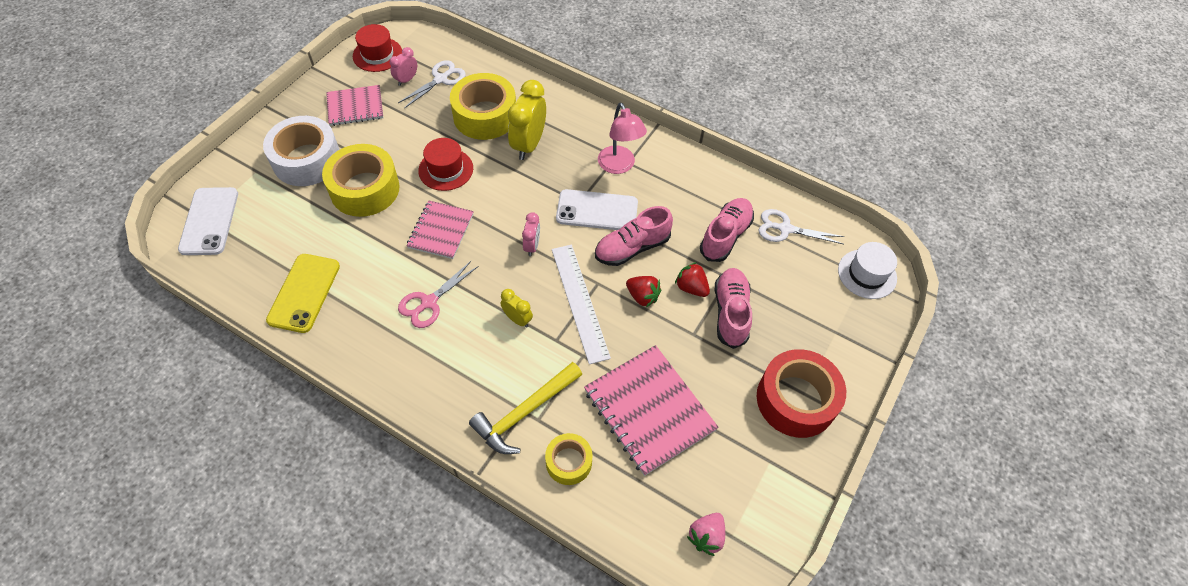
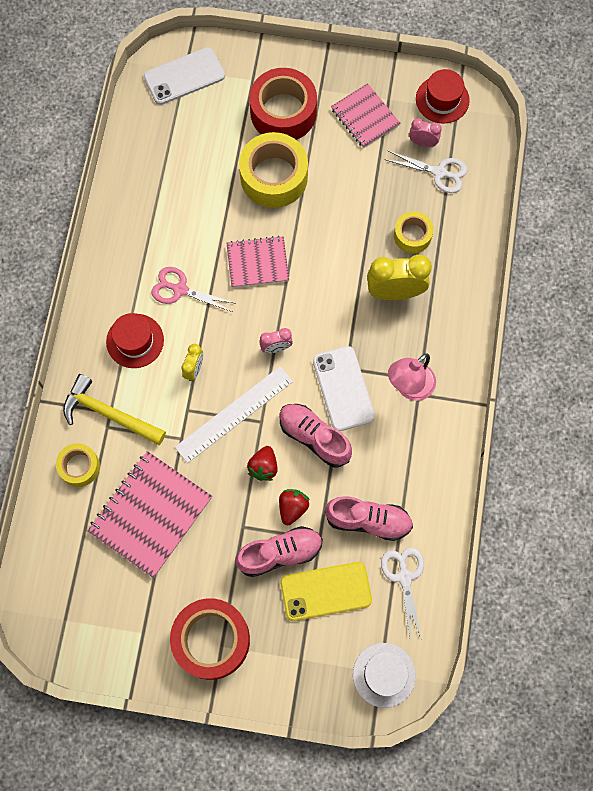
camera: 70 degrees right, 15 degrees up
white tape [263,116,340,186] -> red tape [249,68,317,140]
yellow phone [266,254,340,333] -> yellow phone moved to [281,562,372,621]
red hat [418,138,473,191] -> red hat moved to [106,313,164,368]
yellow tape [450,73,516,140] -> yellow tape [394,211,434,253], size x0.55
pink strawberry [687,513,725,556] -> none

